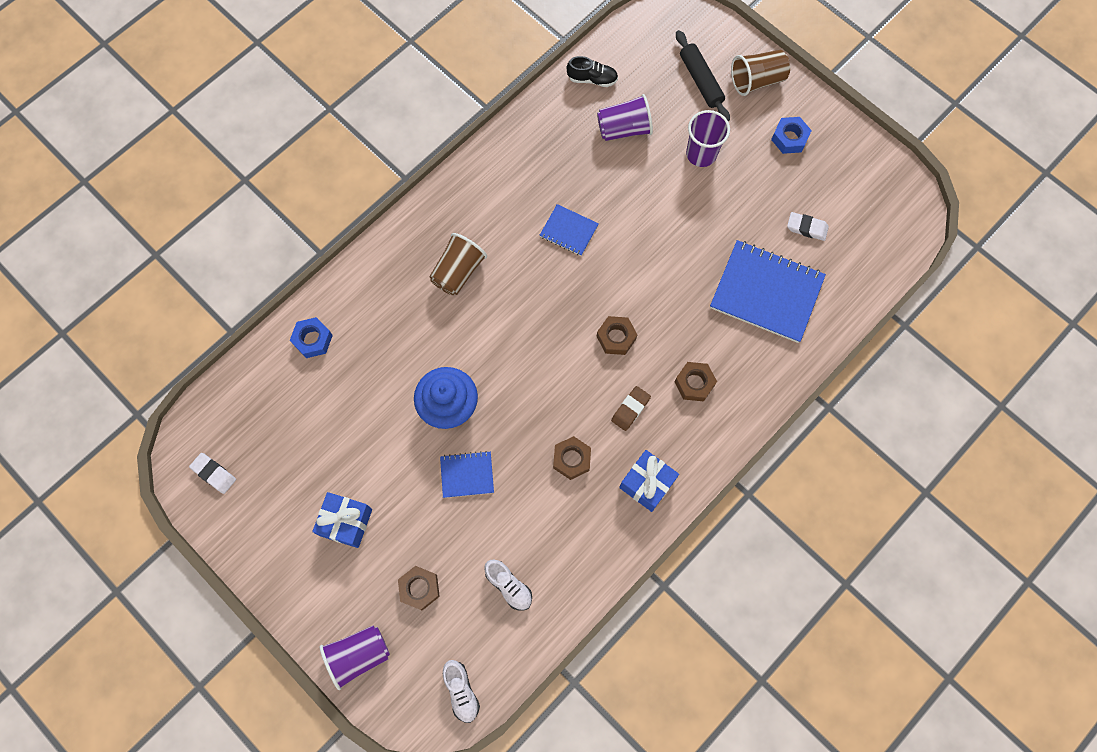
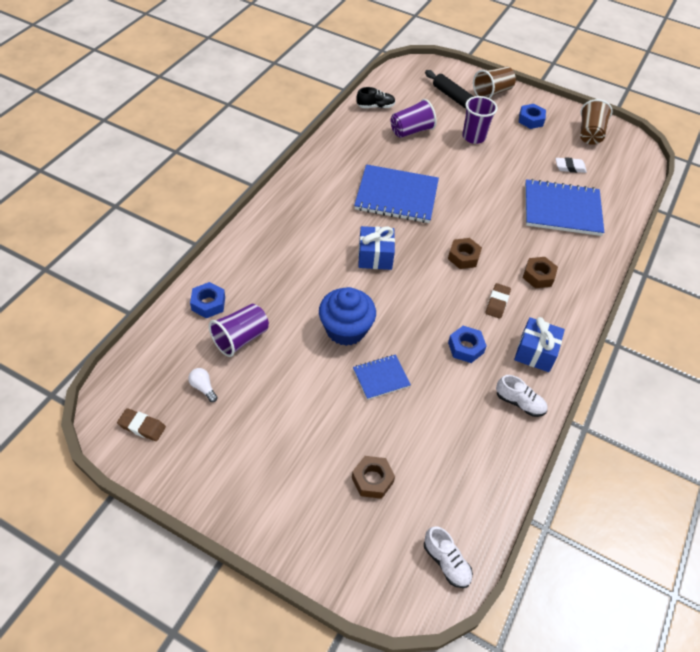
camera: 20 degrees left, 20 degrees down
white eraser [189,453,236,494] -> brown eraser [117,408,166,441]
blue gift [312,492,372,548] -> blue gift moved to [358,226,395,270]
purple cup [319,625,390,690] -> purple cup moved to [209,304,269,357]
brown cup [429,233,487,295] -> brown cup moved to [580,99,613,145]
white shoe [484,560,532,611] -> white shoe moved to [496,375,548,417]
blue notebook [540,204,599,256] -> blue notebook [354,164,439,223], size x1.97
brown nut [553,436,591,480] -> blue nut [448,326,487,363]
none -> white light bulb [188,368,218,402]

